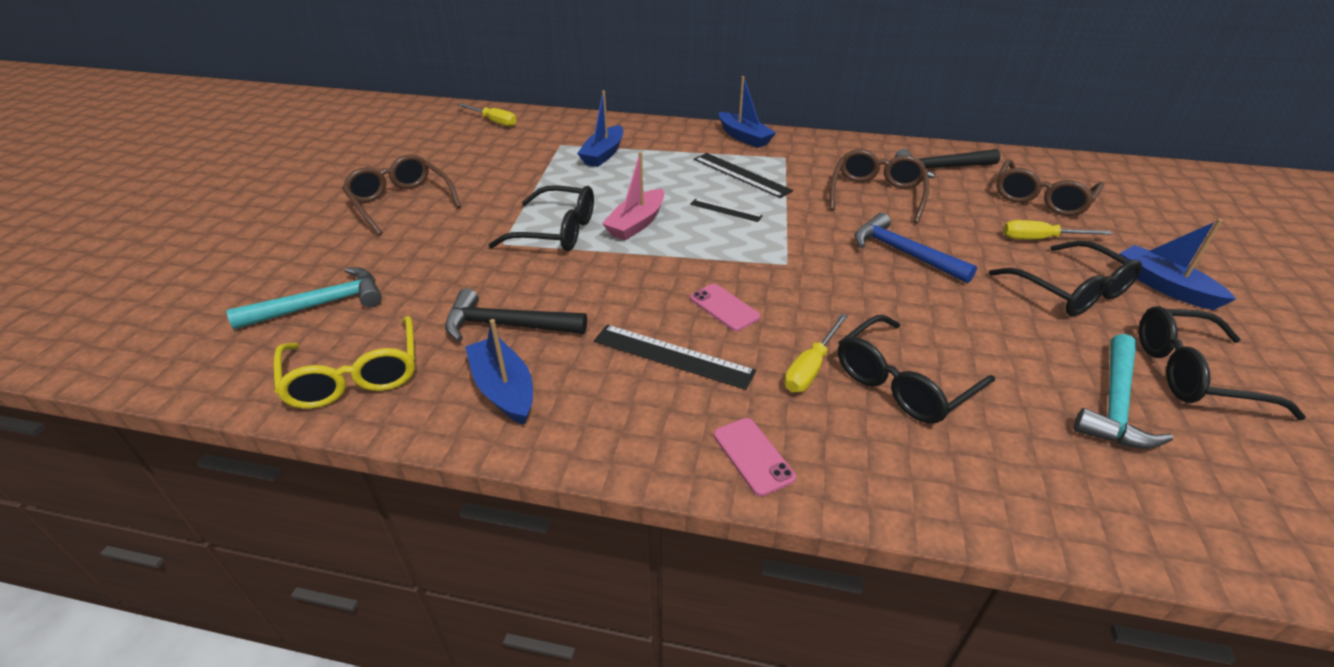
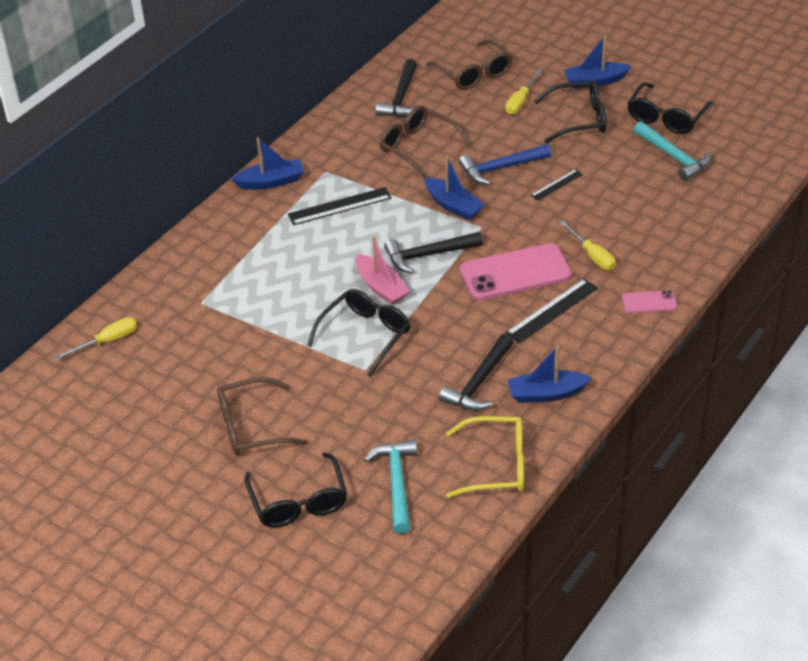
camera: 65 degrees left, 5 degrees up
blue boat [577,90,623,167] -> blue boat moved to [424,156,485,220]
black ruler [690,199,763,222] -> black ruler moved to [531,169,583,201]
pink phone [690,284,760,331] -> pink phone [460,243,572,300], size x2.04
black glasses [838,315,995,423] -> black glasses moved to [244,452,347,527]
none -> black hammer [384,232,483,273]

